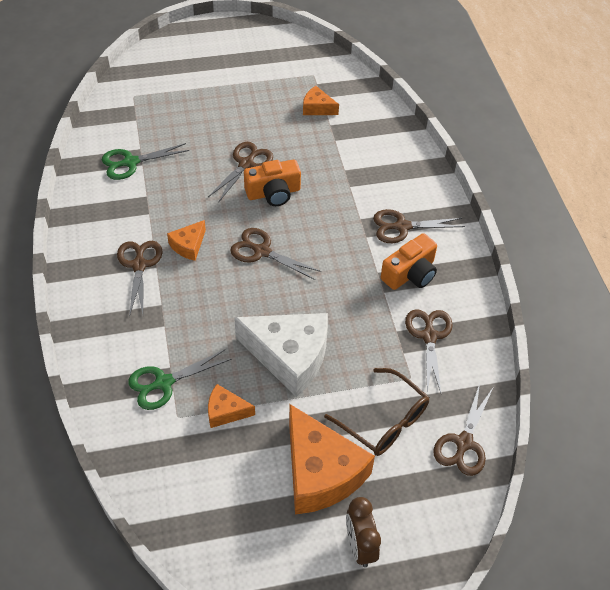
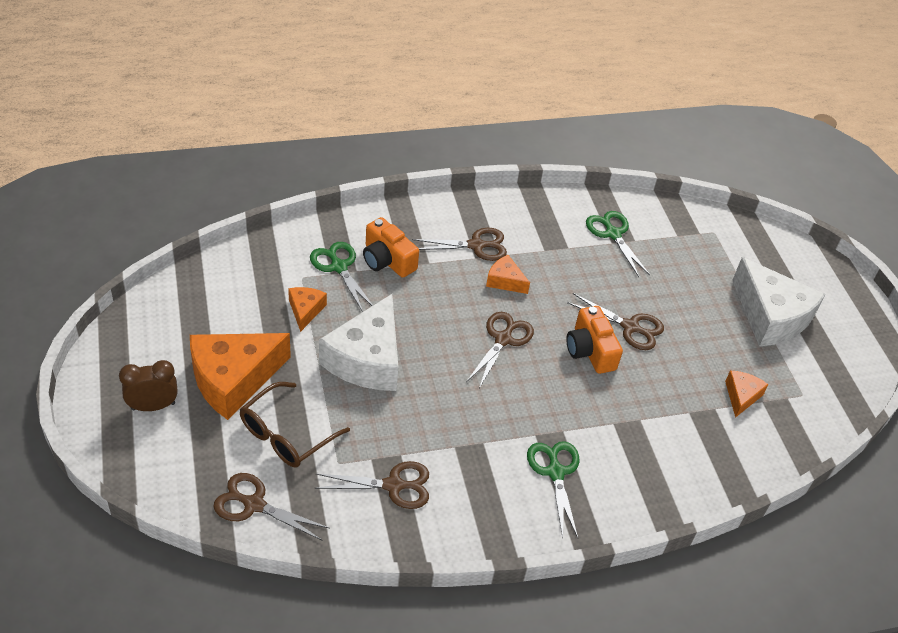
camera: 85 degrees right, 5 degrees down
brown scissors [373,209,465,243] -> green scissors [527,441,579,538]
orange camera [381,233,437,290] -> orange camera moved to [363,217,419,278]
none -> white cheese [732,257,825,347]

